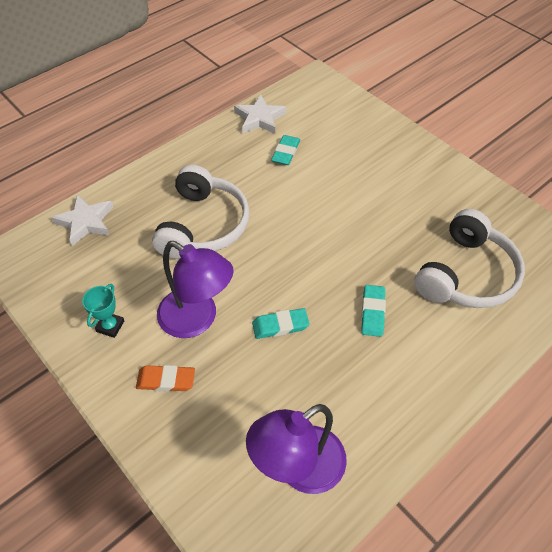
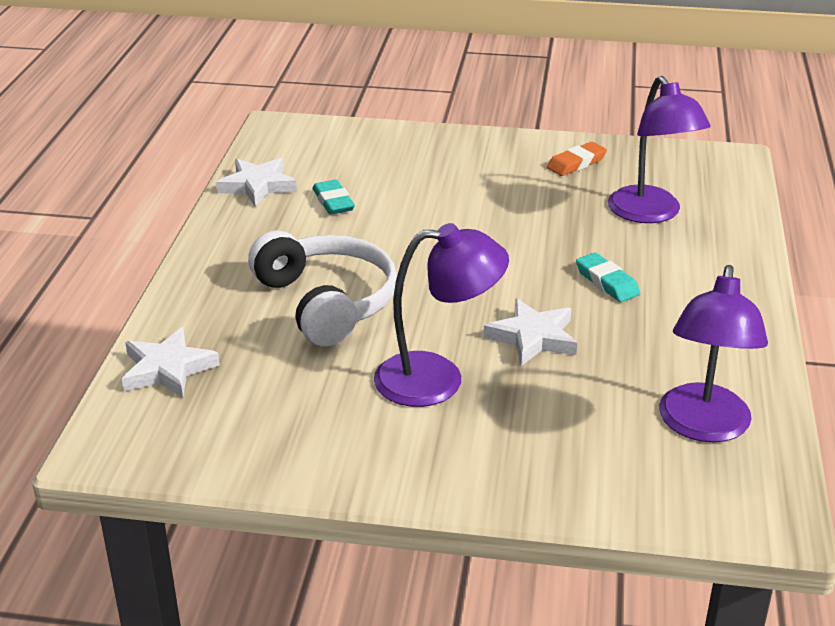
camera: 40 degrees left, 20 degrees down
turquoise trophy [82,284,124,338] -> none
orange eraser [136,365,195,391] -> orange eraser moved to [547,142,607,176]
turquoise eraser [252,308,310,339] -> white star [483,299,577,366]
white headphones [414,209,525,308] -> purple lamp [608,76,711,223]

